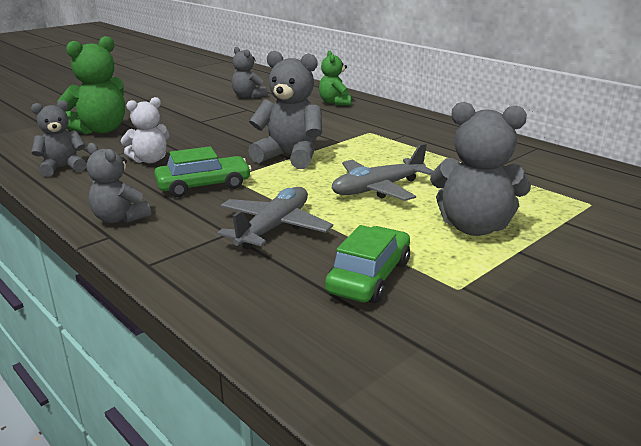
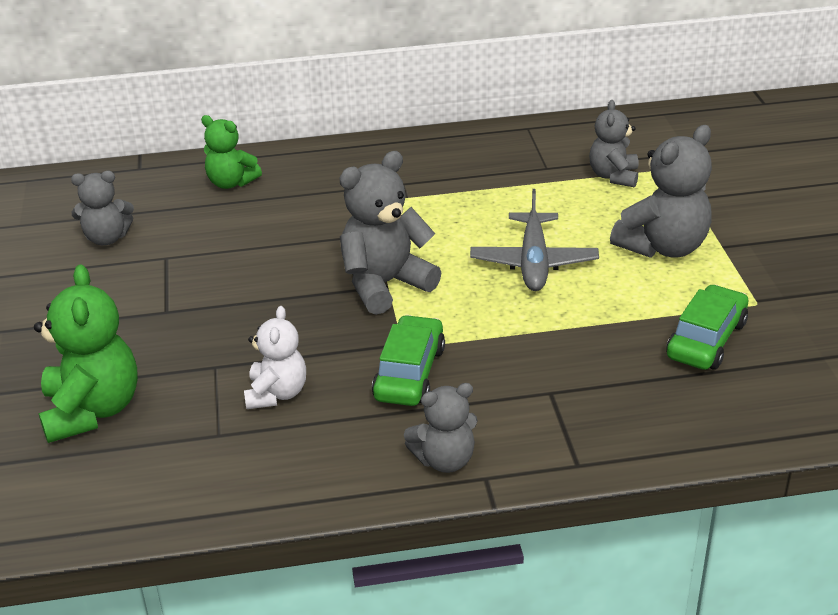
camera: 55 degrees left, 10 degrees up
grey teddy bear [31,100,86,177] -> grey teddy bear moved to [589,100,639,188]
grey plane [217,187,333,250] -> none
green car [325,225,410,303] -> green car turned 60 degrees clockwise [666,284,748,370]

